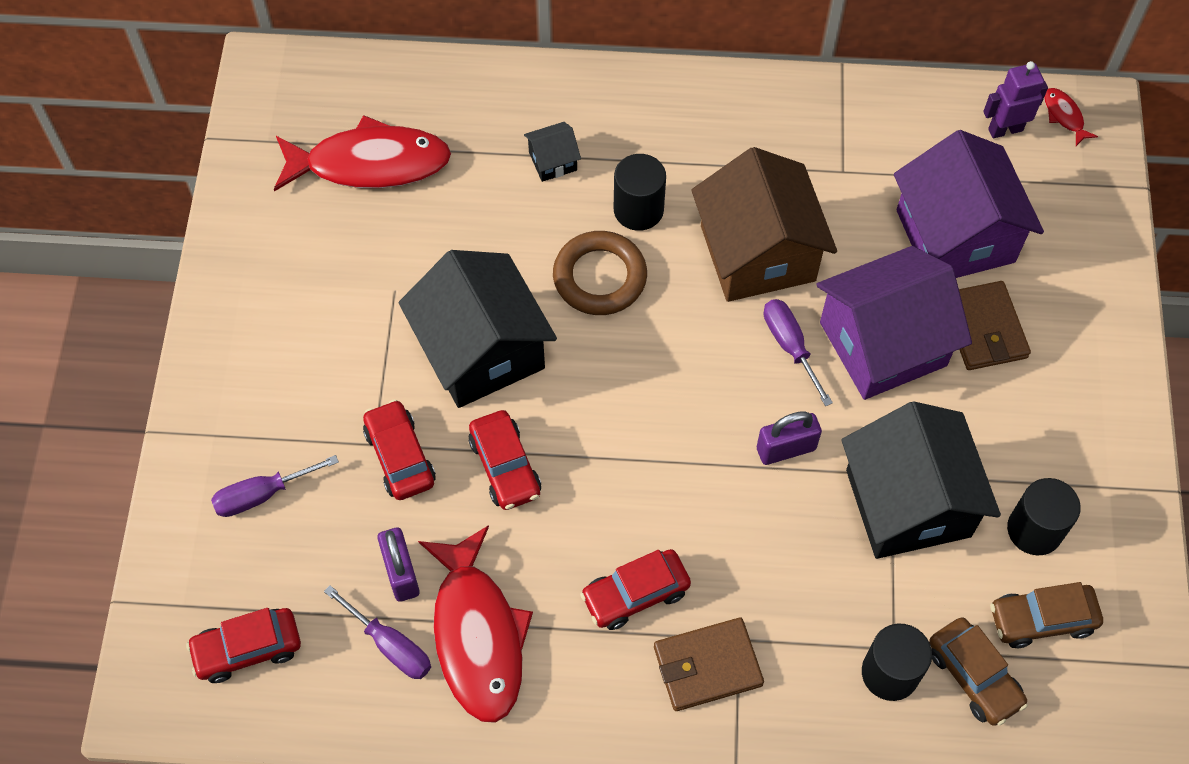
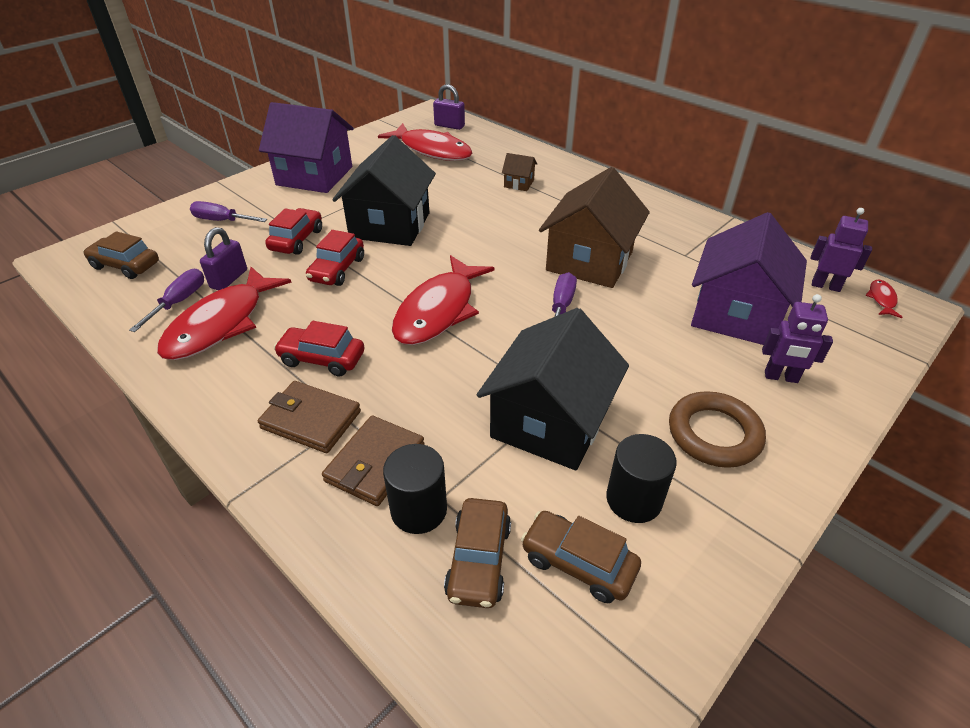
camera: 40 degrees right, 20 degrees down
red car [186,608,301,683] -> brown car [83,231,159,279]
purple screwdriver [324,585,431,679] -> purple screwdriver turned 150 degrees counterclockwise [129,269,204,332]
black house [524,122,581,182] -> brown house [502,153,537,191]
brown ring [553,231,647,315] -> brown ring moved to [669,391,766,468]
black cylinder [614,154,666,231] -> none
purple padlock [757,411,822,465] -> purple padlock moved to [433,84,465,130]
purple house [816,246,972,400] -> purple house moved to [259,102,354,193]
brown wallet [959,281,1031,370] -> brown wallet moved to [322,416,424,506]
none -> red fish [392,255,495,345]
none -> purple robot [762,294,833,383]

